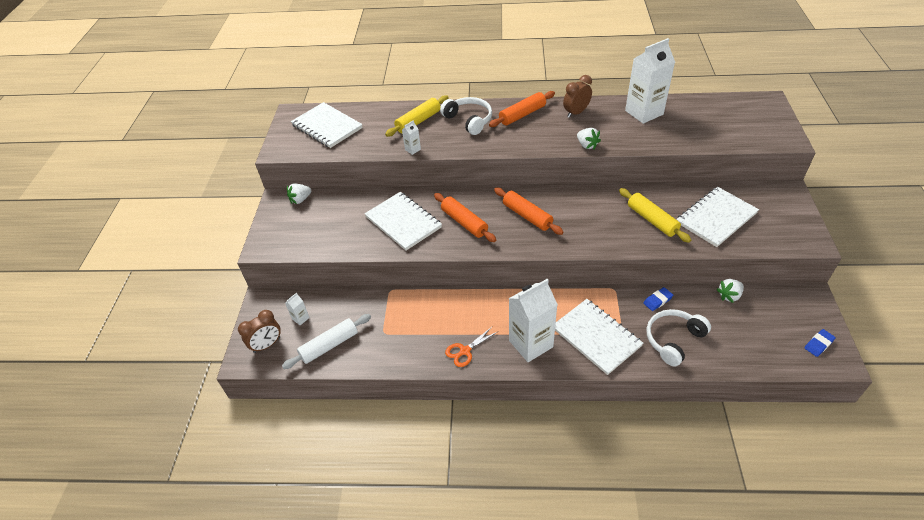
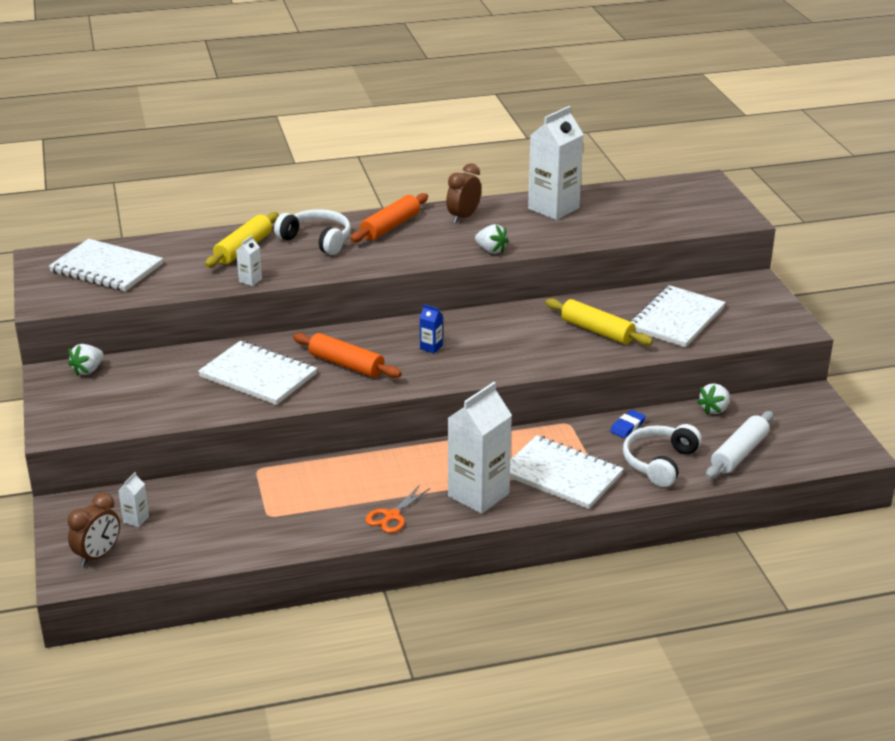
camera: 20 degrees left, 15 degrees down
white rolling pin [282,314,371,369] -> white rolling pin moved to [706,411,773,479]
orange rolling pin [494,188,564,235] -> blue carton [420,304,443,353]
blue eraser [804,329,836,357] -> none

